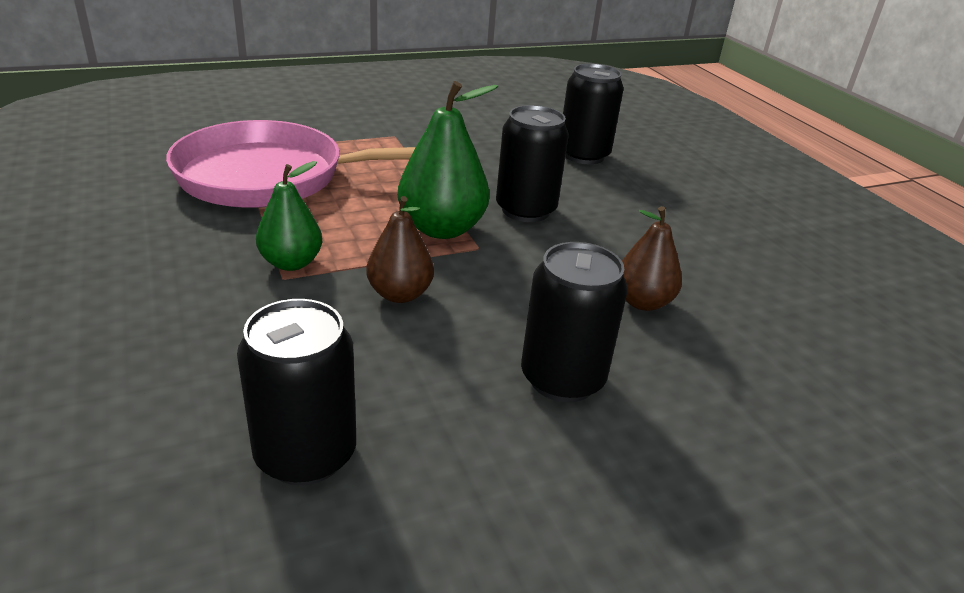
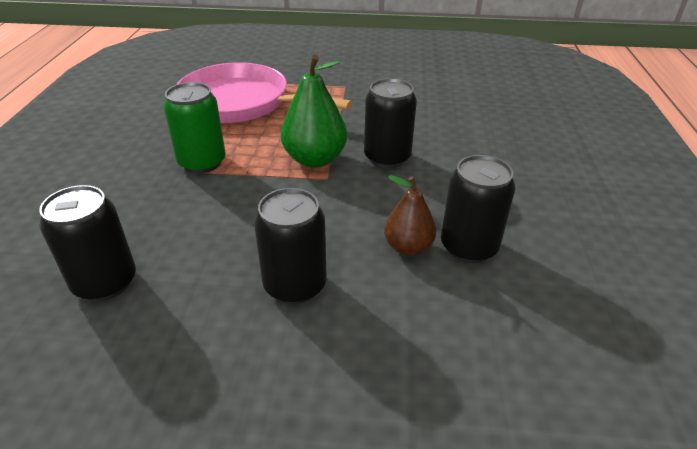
camera: 30 degrees right, 5 degrees up
green pear [256,161,322,271] -> green can [163,82,226,173]
brown pear [367,196,434,303] -> none
black can [563,64,624,164] -> black can moved to [441,155,515,263]

